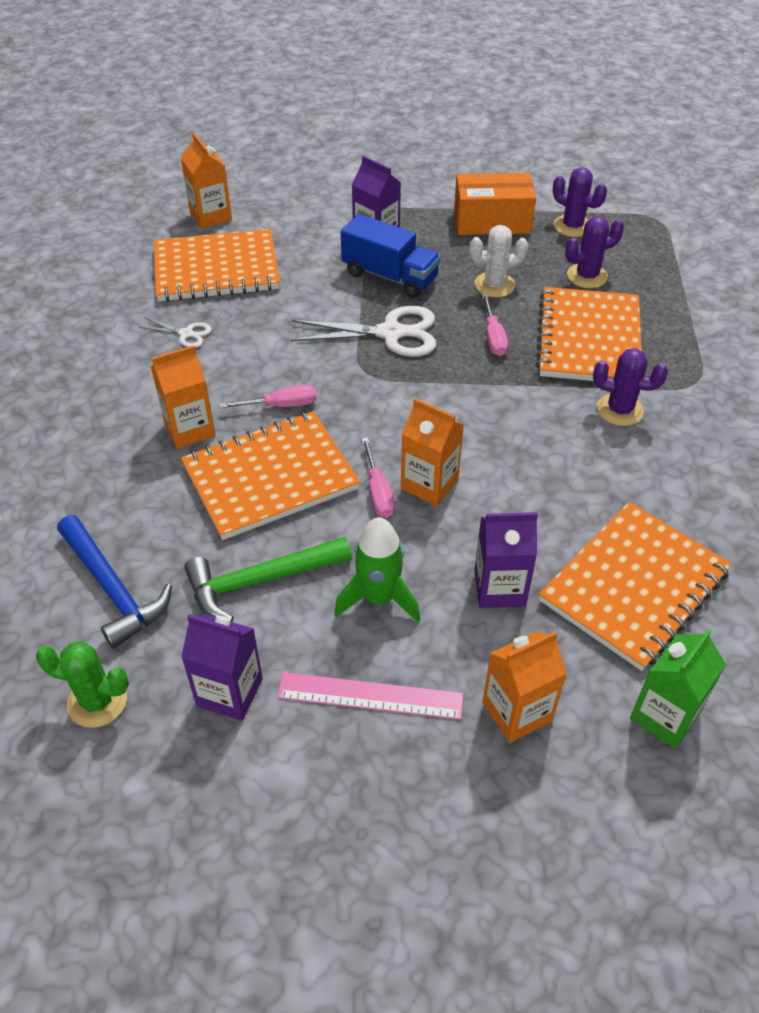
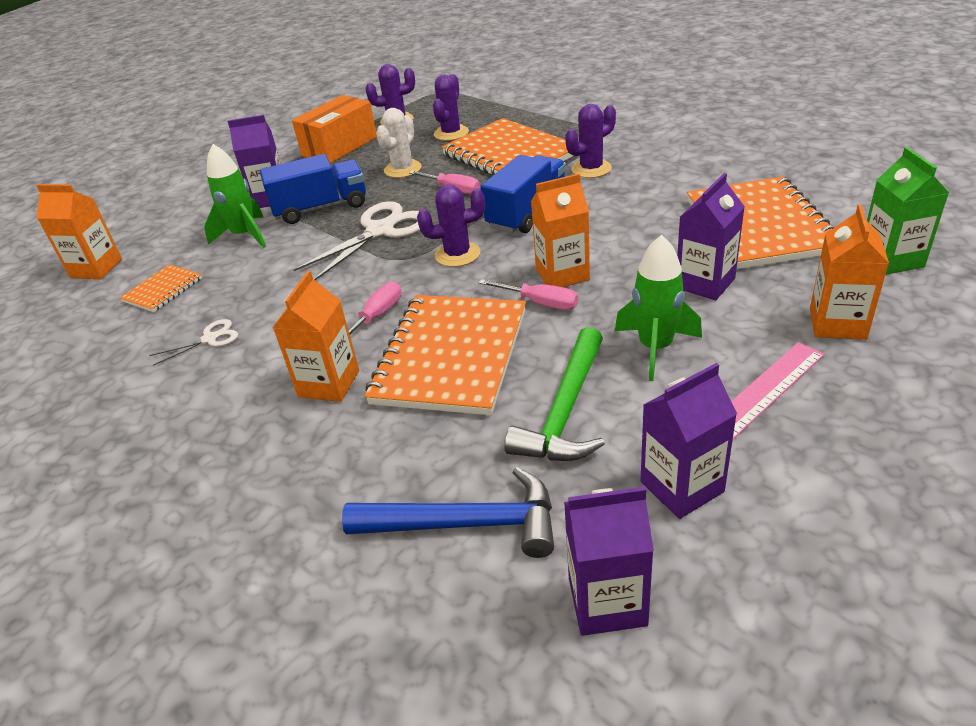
camera: 45 degrees left, 10 degrees down
green cactus [36,641,129,728] -> purple carton [564,487,654,636]
orange notebook [154,229,280,301] -> orange notebook [120,264,202,312], size x0.47
none -> green rocket [204,144,266,248]
none -> purple cactus [417,185,485,267]
none -> blue truck [481,155,566,233]

